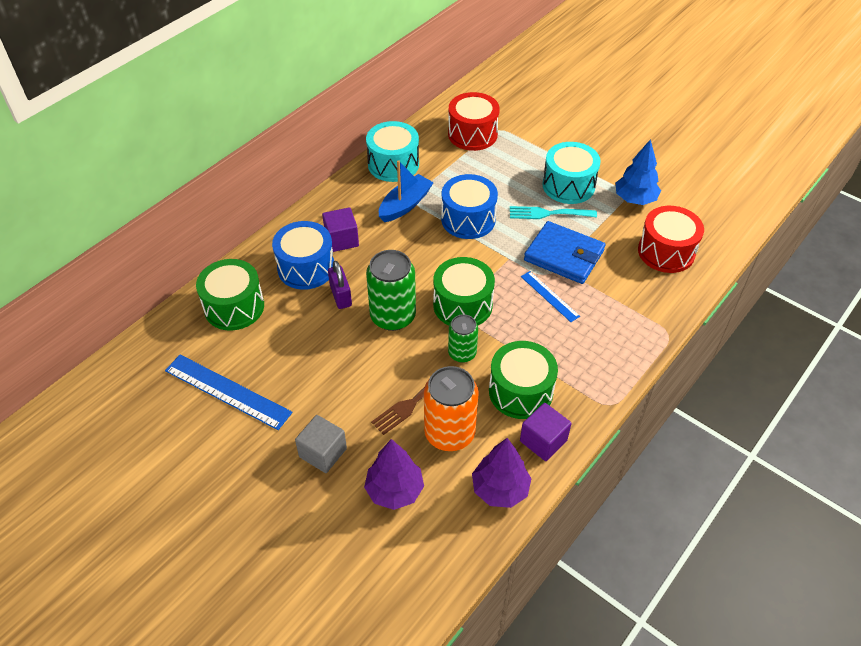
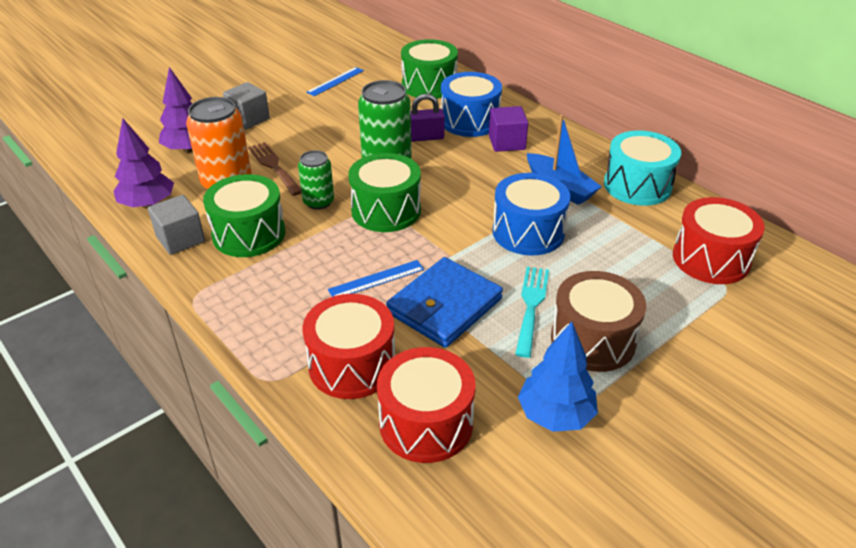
camera: 100 degrees right, 10 degrees down
blue ruler [165,355,292,430] -> blue ruler [306,67,364,96], size x0.58
purple cube [520,403,571,461] -> grey cube [148,195,205,255]
turquoise drum [543,142,601,204] -> brown drum [551,271,646,372]
none -> red drum [303,294,395,399]

